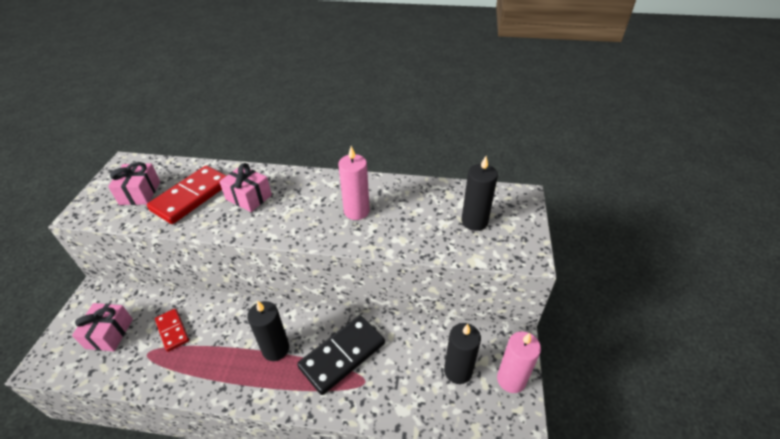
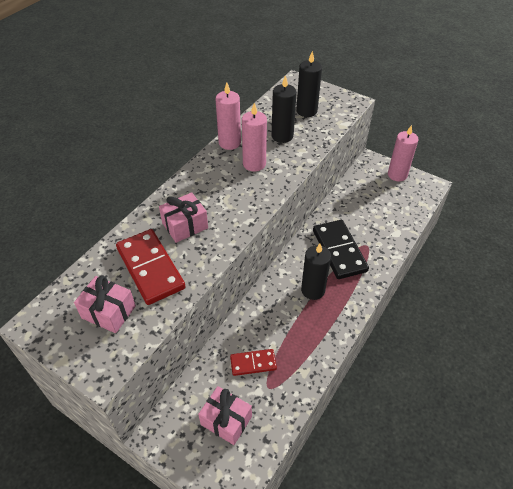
camera: 65 degrees left, 5 degrees up
black candle [444,323,481,384] -> black candle moved to [272,75,297,143]
none -> pink candle [216,83,241,150]

